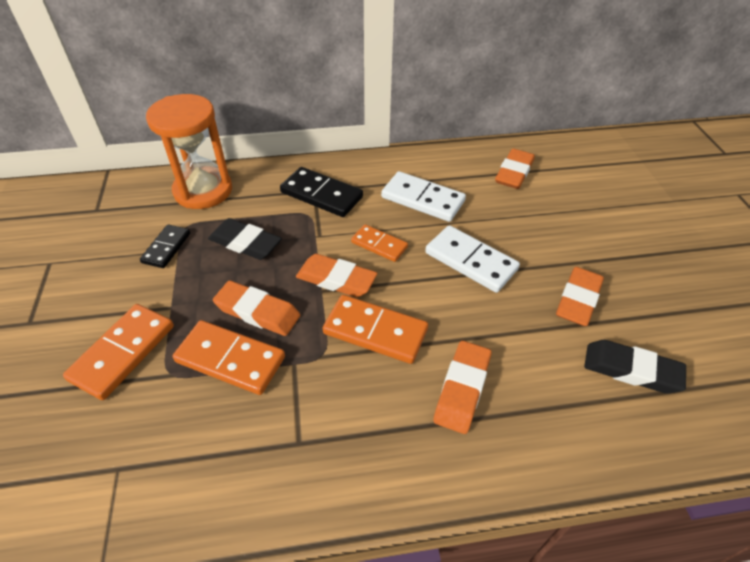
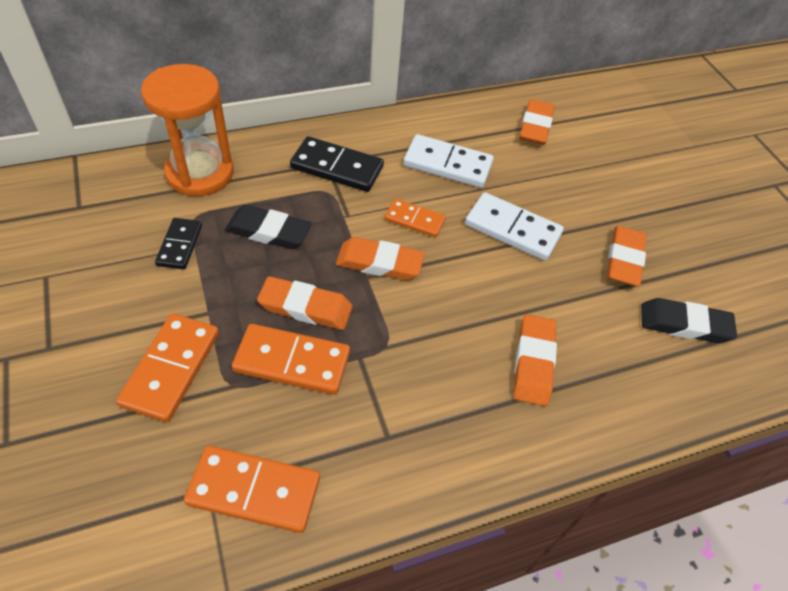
camera: 15 degrees left, 5 degrees up
orange domino [323,295,428,364] -> orange domino moved to [184,446,320,533]

